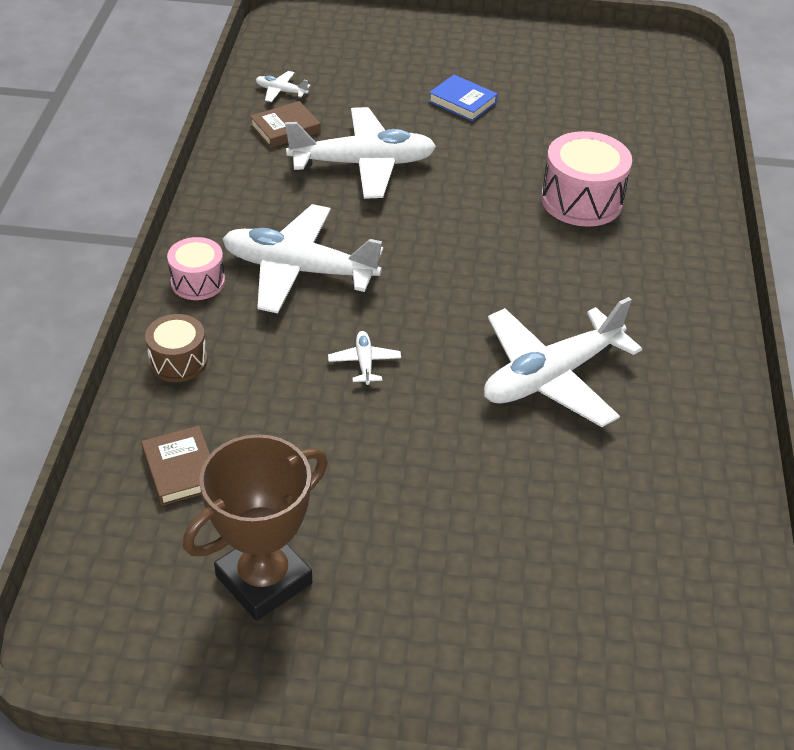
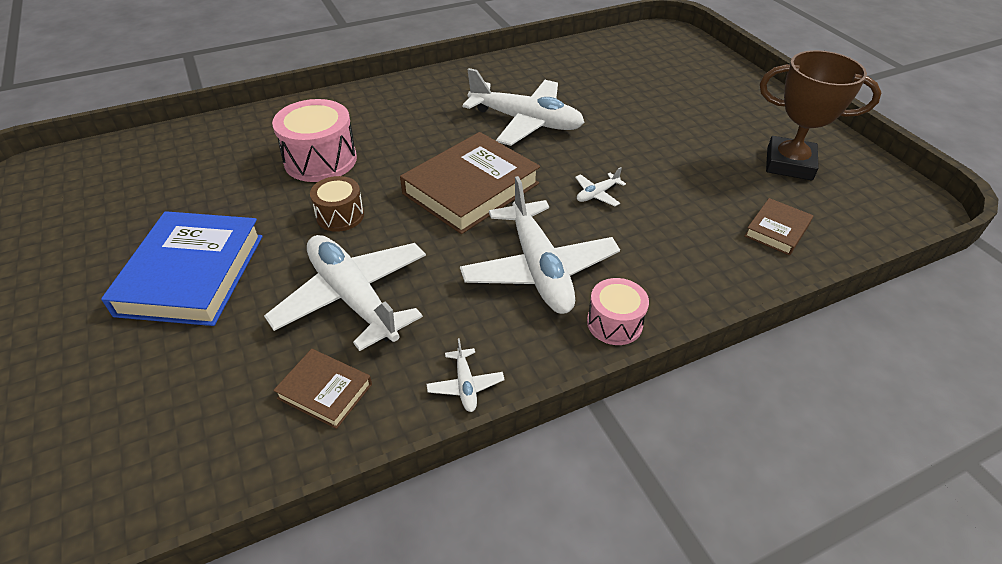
camera: 120 degrees left, 0 degrees up
brown drum [145,314,207,382] -> brown drum moved to [310,176,364,232]
white plane [256,71,310,102] -> white plane moved to [426,338,505,412]
blue book [428,75,498,122] -> blue book [101,211,263,326], size x2.00
none -> brown book [400,132,540,234]

